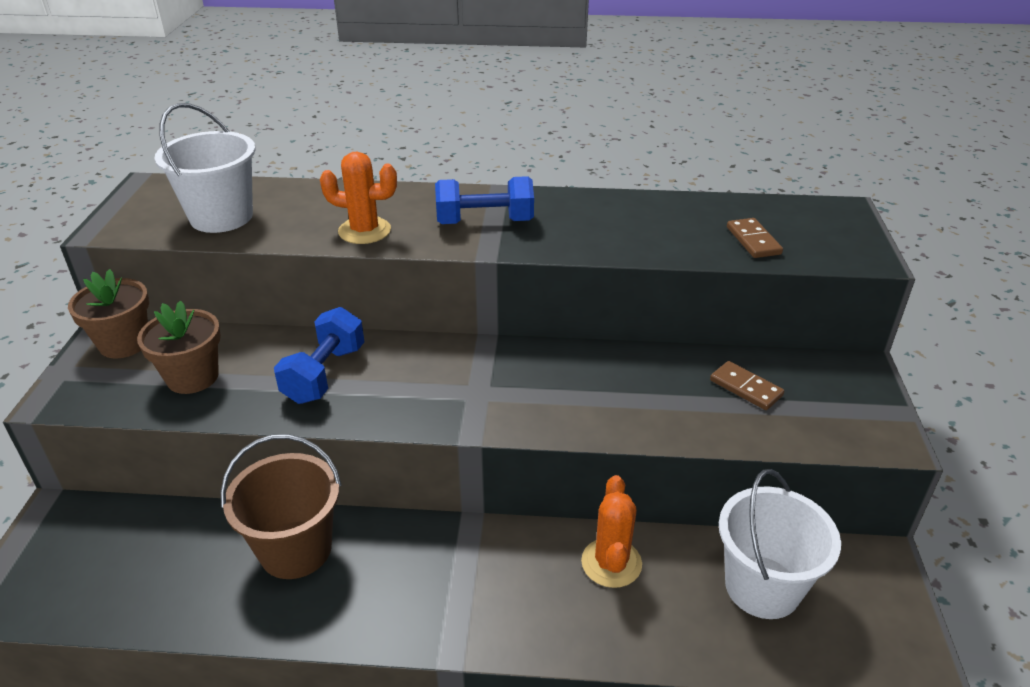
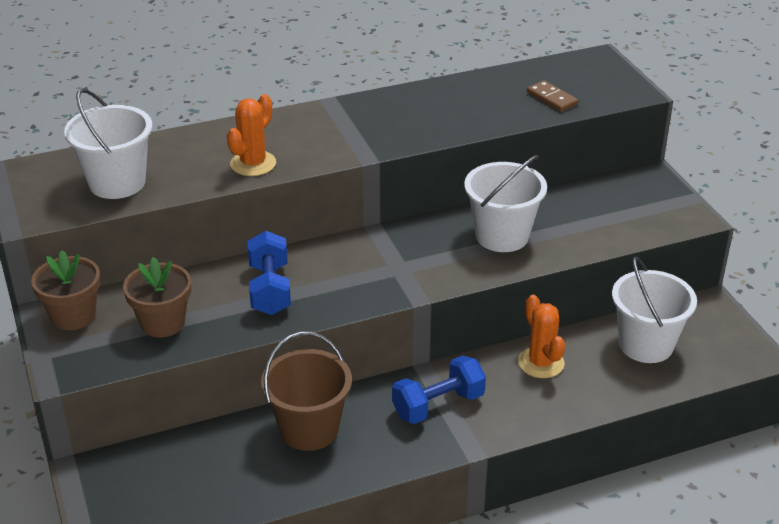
camera: 25 degrees left, 0 degrees up
orange cactus [320,151,397,244] -> orange cactus turned 45 degrees counterclockwise [227,94,276,176]
blue dumbbell [435,176,534,224] -> blue dumbbell moved to [392,355,486,424]
brown domino [710,361,784,410] -> none
none -> white bucket [464,155,547,252]

